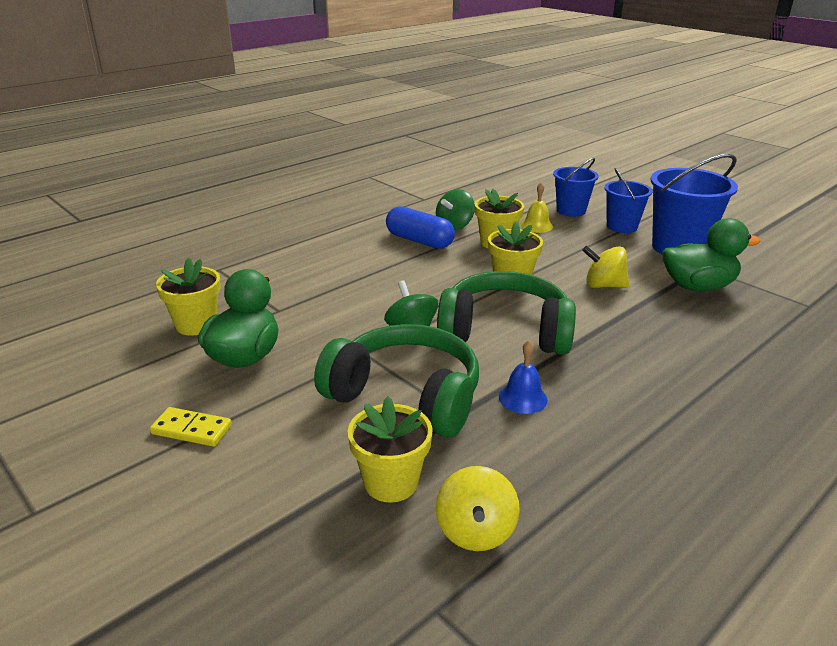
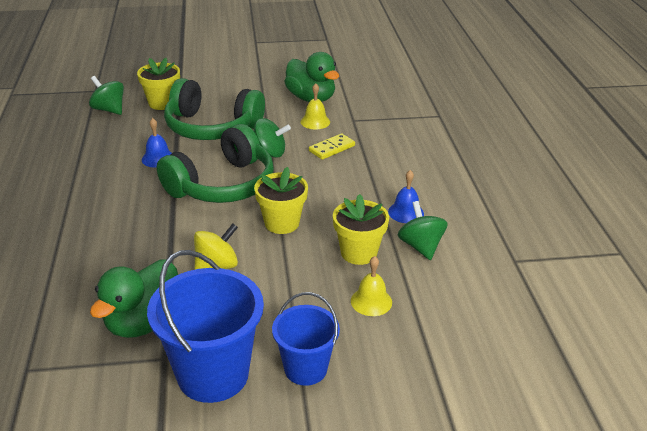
camera: 125 degrees right, 5 degrees up
yellow domino [150,407,232,447] -> yellow domino moved to [309,133,355,160]
yellow flower pot [156,258,221,336] -> none
green headphones [314,324,479,438] -> green headphones turned 45 degrees clockwise [164,78,265,140]
blue capsule [386,206,455,249] -> blue bell [388,170,424,223]
yellow spinning top [436,466,520,551] -> green spinning top [89,76,124,115]
blue bucket [553,158,598,217] -> none
none -> yellow bell [300,83,330,129]

